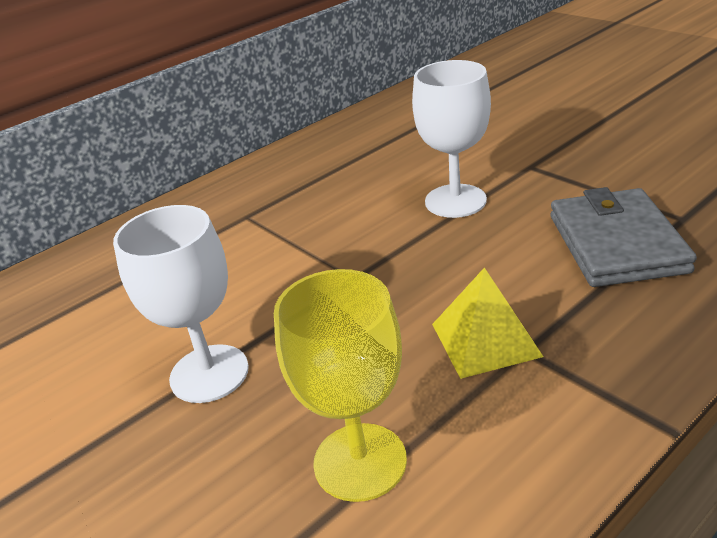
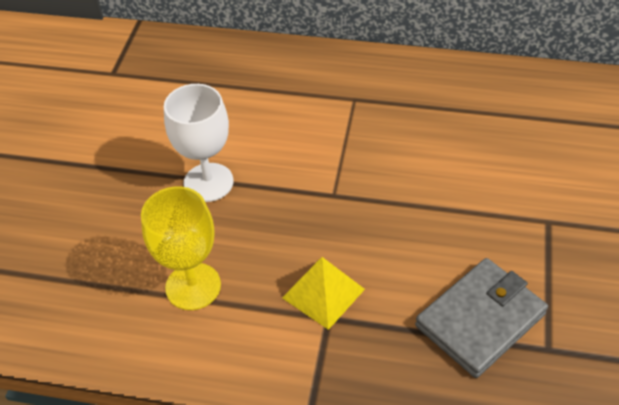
camera: 50 degrees right, 15 degrees up
white goblet [412,60,491,218] -> none

